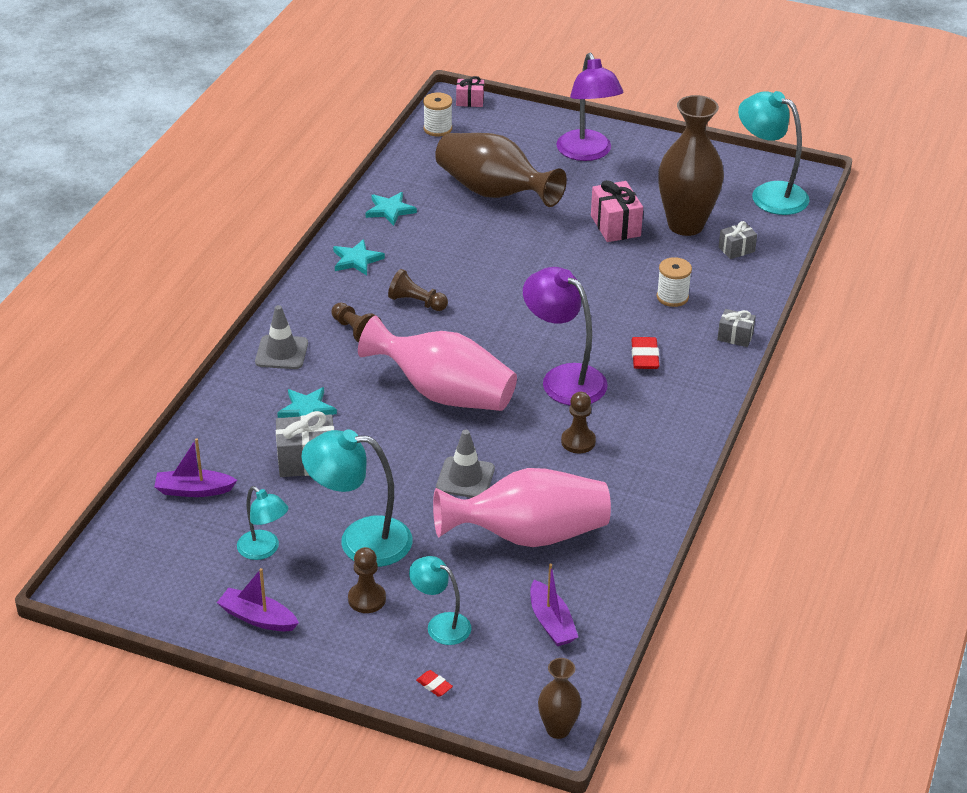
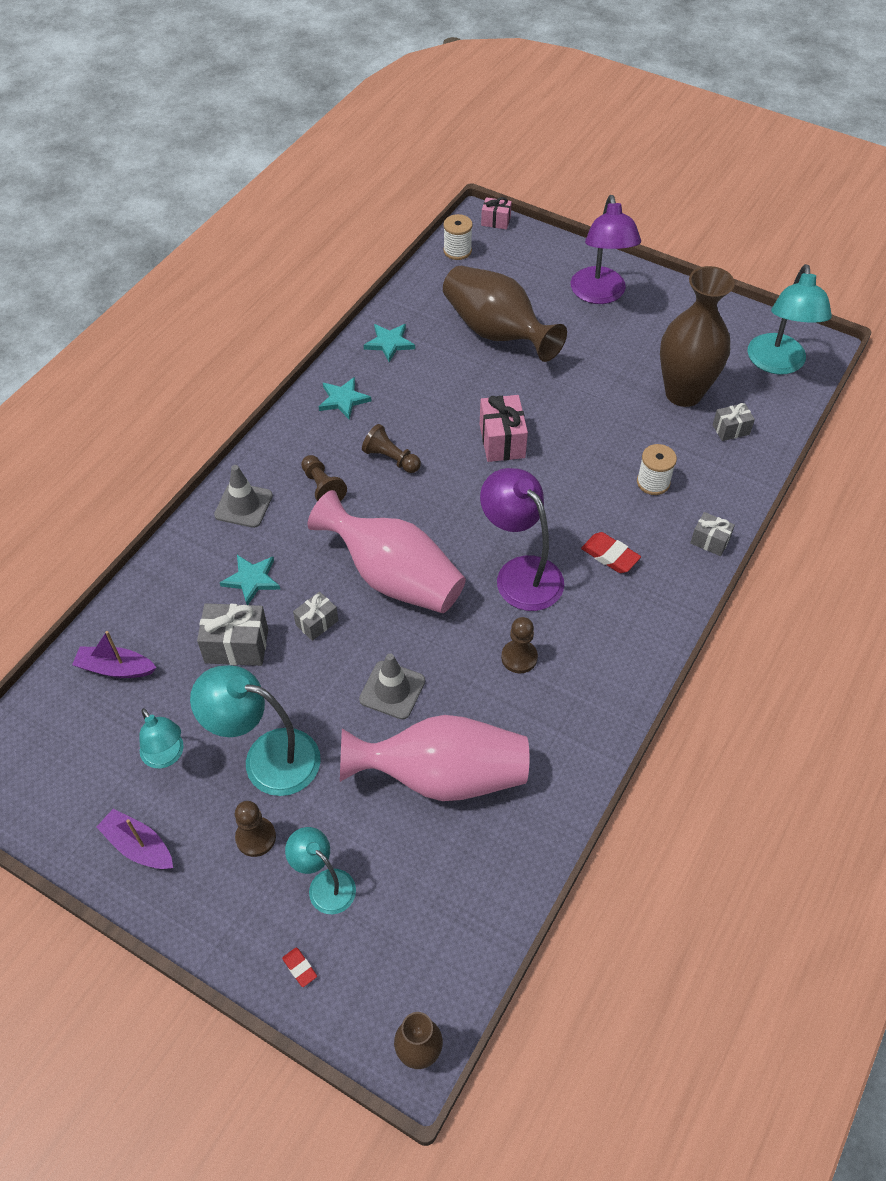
camera: 10 degrees right, 15 degrees up
purple boat [530,564,578,646] -> none
pink gift [591,180,643,242] -> pink gift moved to [480,395,528,462]
red eraser [631,337,659,369] -> red eraser turned 60 degrees counterclockwise [581,532,641,573]
turquoise lamp [738,91,809,215] -> turquoise lamp turned 135 degrees counterclockwise [747,264,832,375]
none -> grey gift [293,591,338,641]

